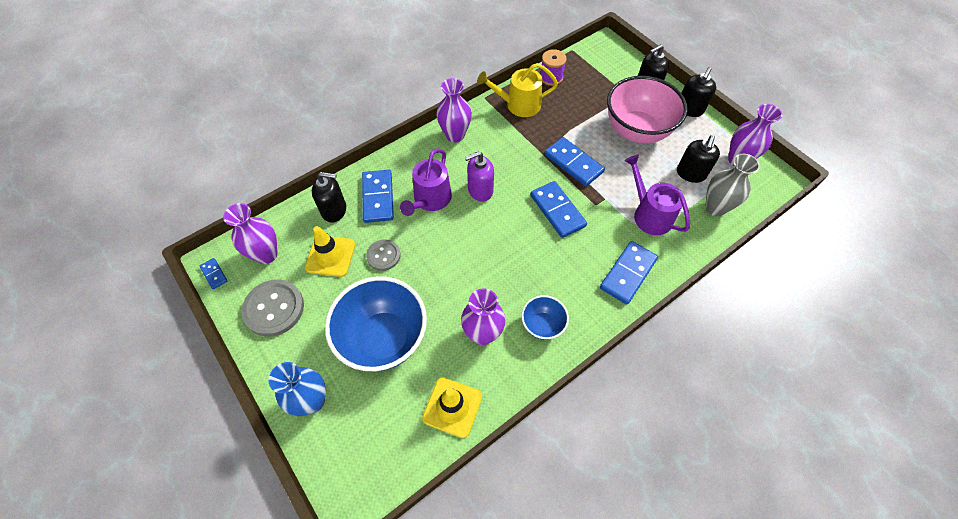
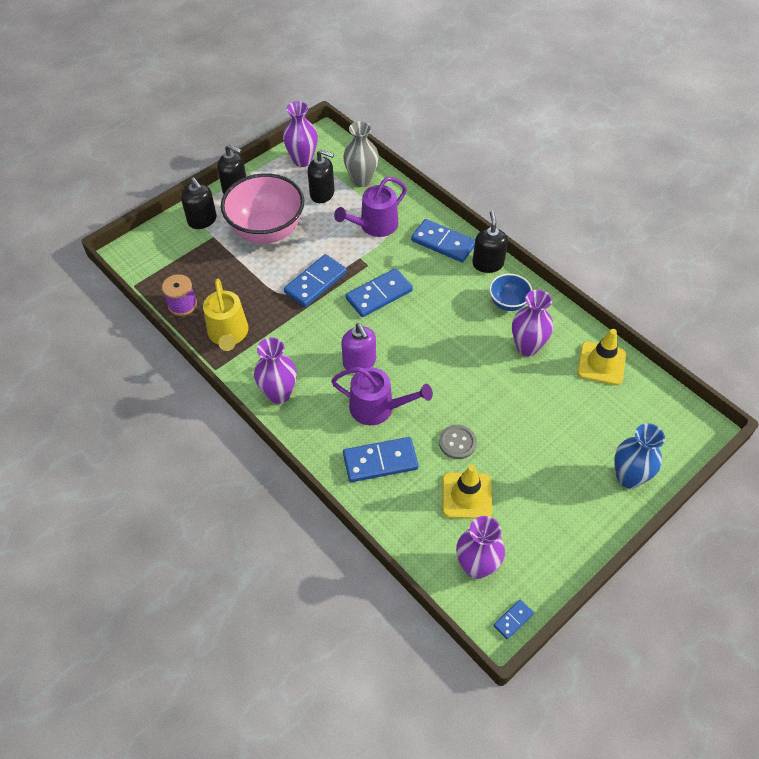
camera: 95 degrees left, 5 degrees down
grey button [242,279,304,337] -> none
black soap dispenser [312,172,346,223] -> black soap dispenser moved to [472,211,508,273]
blue bowl [325,276,427,371] -> none

